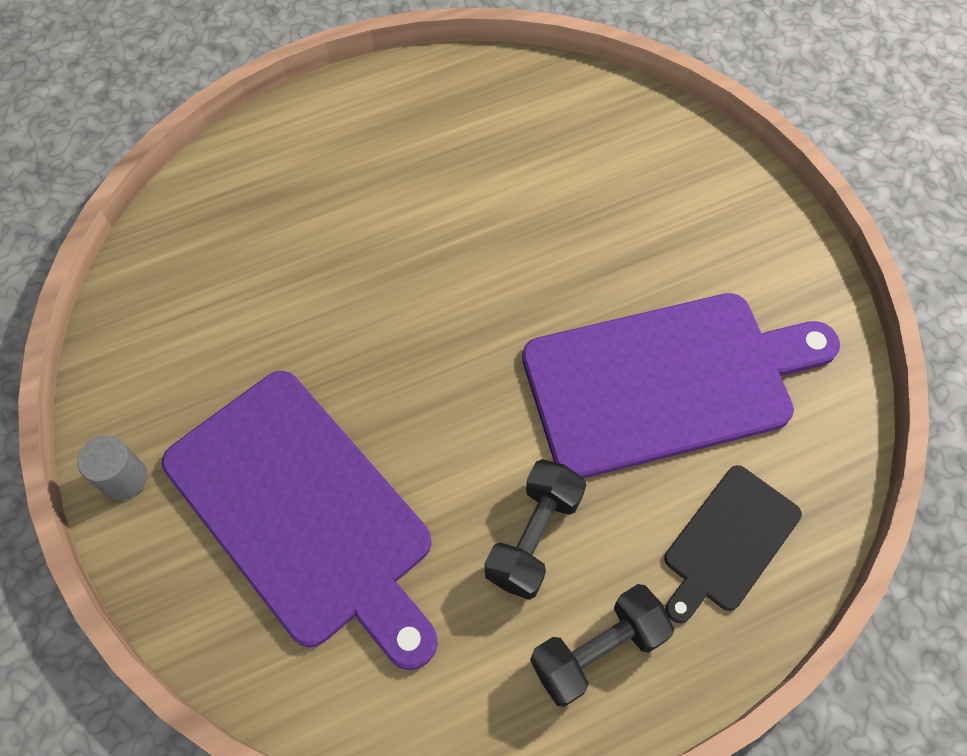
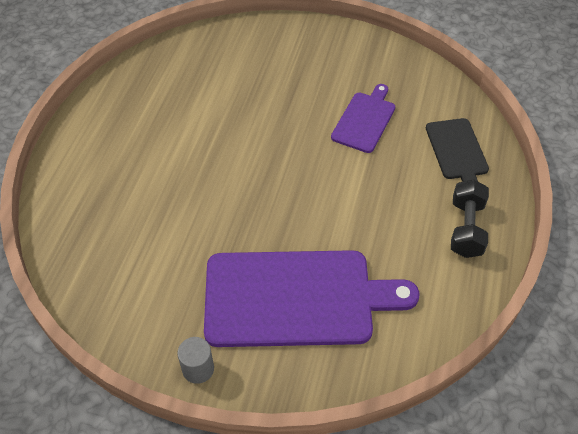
camera: 50 degrees left, 10 degrees down
black dumbbell [484,459,586,600] -> none
purple cutting board [522,293,840,478] -> purple cutting board [331,84,395,153], size x0.51

